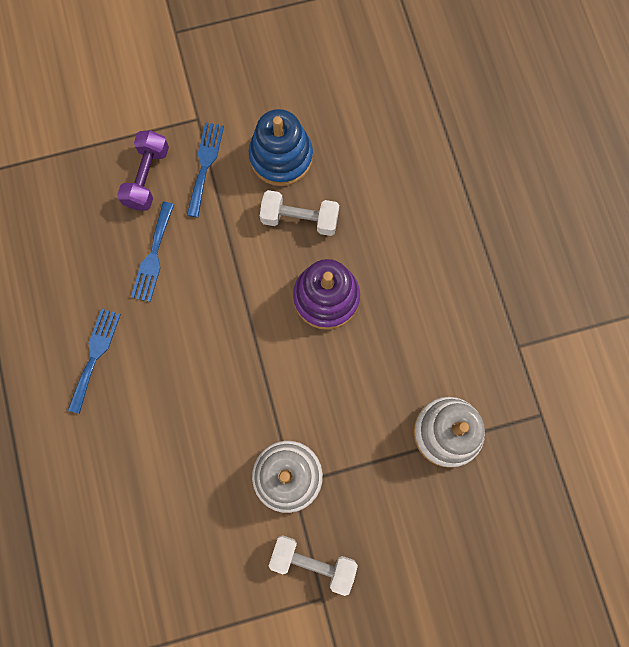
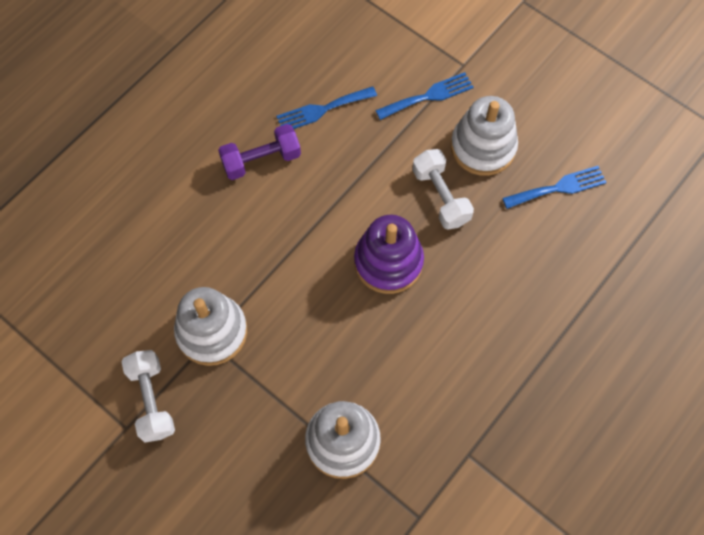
camera: 55 degrees right, 10 degrees down
blue fork [68,308,121,414] -> blue fork moved to [502,166,607,209]
purple dumbbell [117,130,169,211] -> purple dumbbell moved to [218,124,301,180]
blue stacking toy [249,109,313,186] -> white stacking toy [451,96,518,176]

